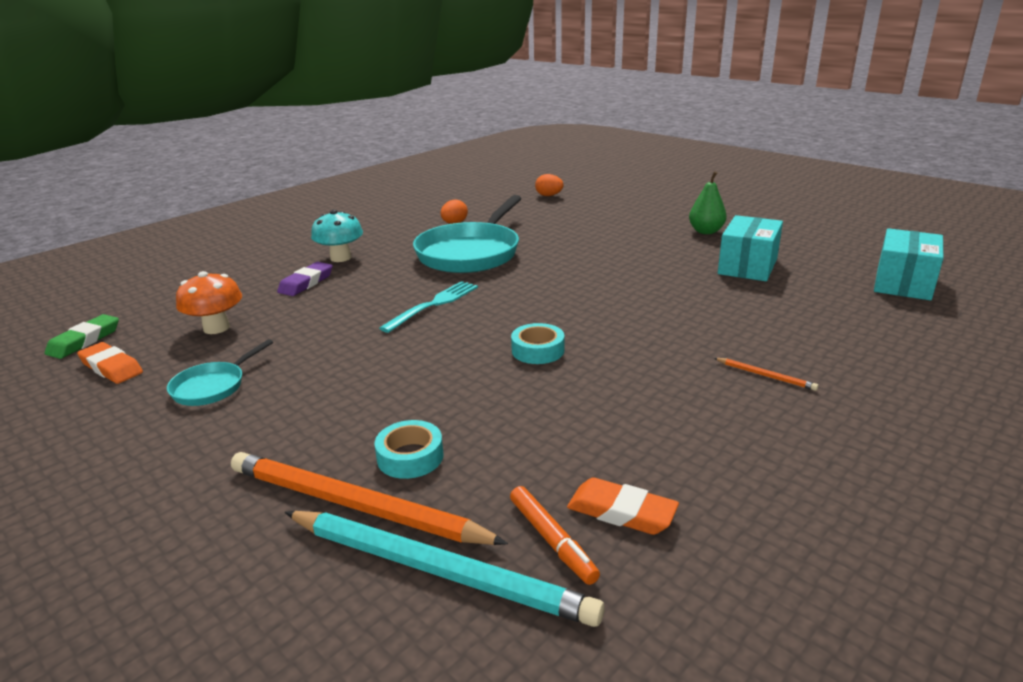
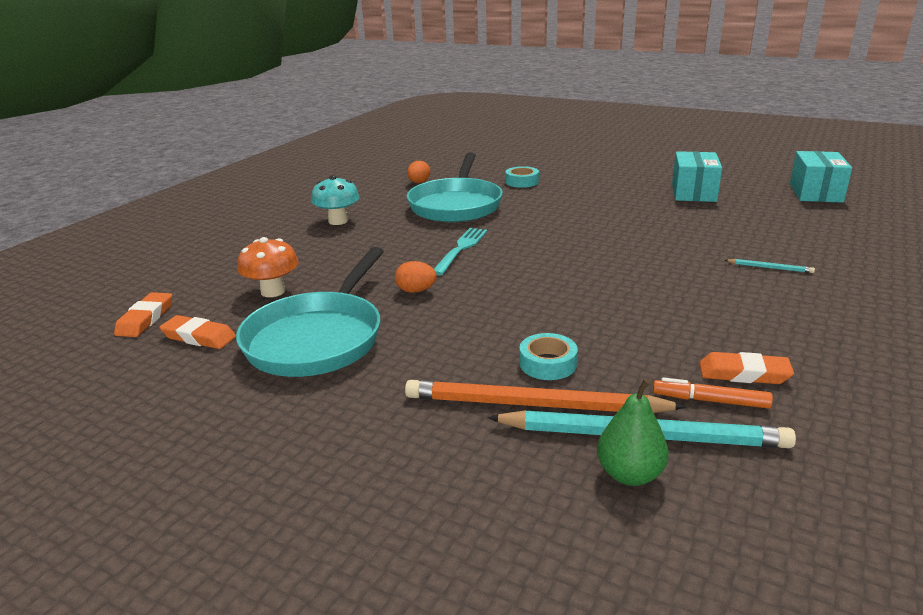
camera: 15 degrees left, 0 degrees up
green eraser [44,314,119,359] -> orange eraser [114,292,172,337]
turquoise pan [167,339,273,406] -> turquoise pan [236,247,384,377], size x2.09
purple eraser [277,262,333,296] -> none
orange marker [510,486,600,585] -> orange marker turned 150 degrees clockwise [653,377,773,409]
turquoise tape [511,323,564,364] -> turquoise tape moved to [506,166,539,188]
orange egg [535,174,564,196] -> orange egg moved to [395,261,437,293]
green pear [689,171,727,234] -> green pear moved to [597,378,669,486]
orange pencil [714,358,818,391] -> turquoise pencil [725,259,815,273]

